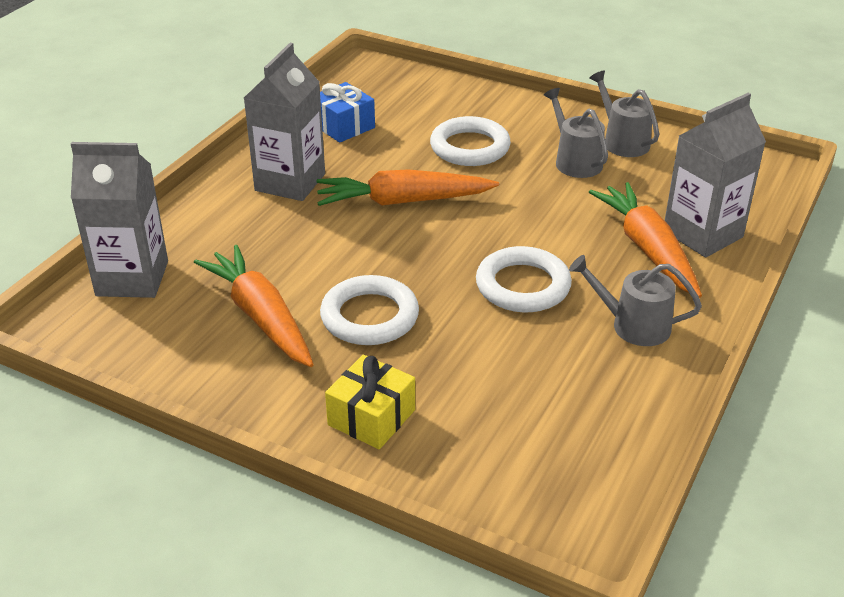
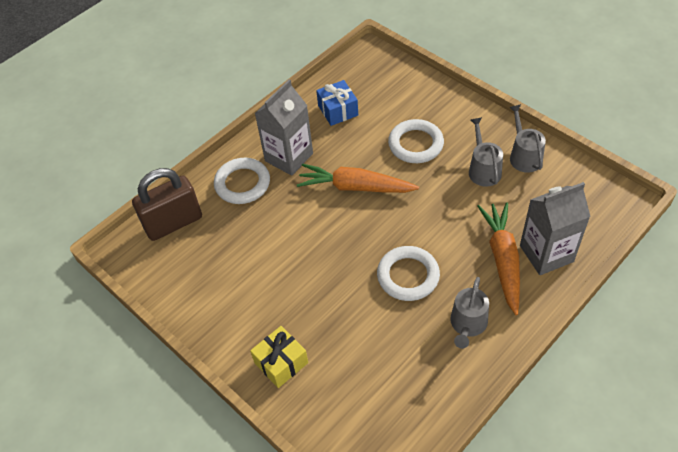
camera: 20 degrees right, 15 degrees up
grey carton [71,142,168,298] -> brown padlock [132,168,202,241]
orange carrot [194,245,314,367] -> none
white ring [320,275,419,345] -> white ring moved to [214,158,270,204]
grey watering can [569,255,702,346] -> grey watering can turned 105 degrees counterclockwise [450,277,489,349]

